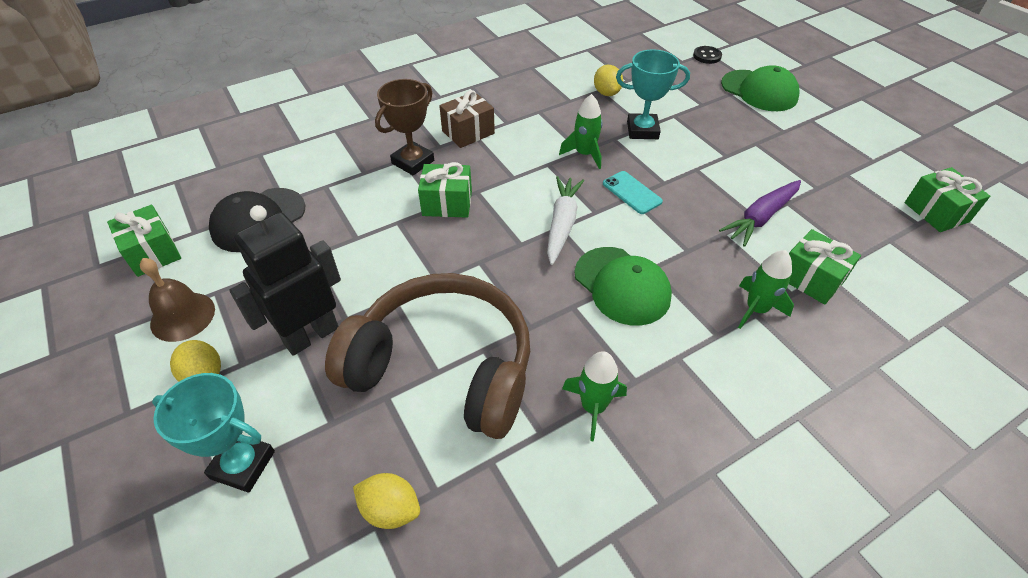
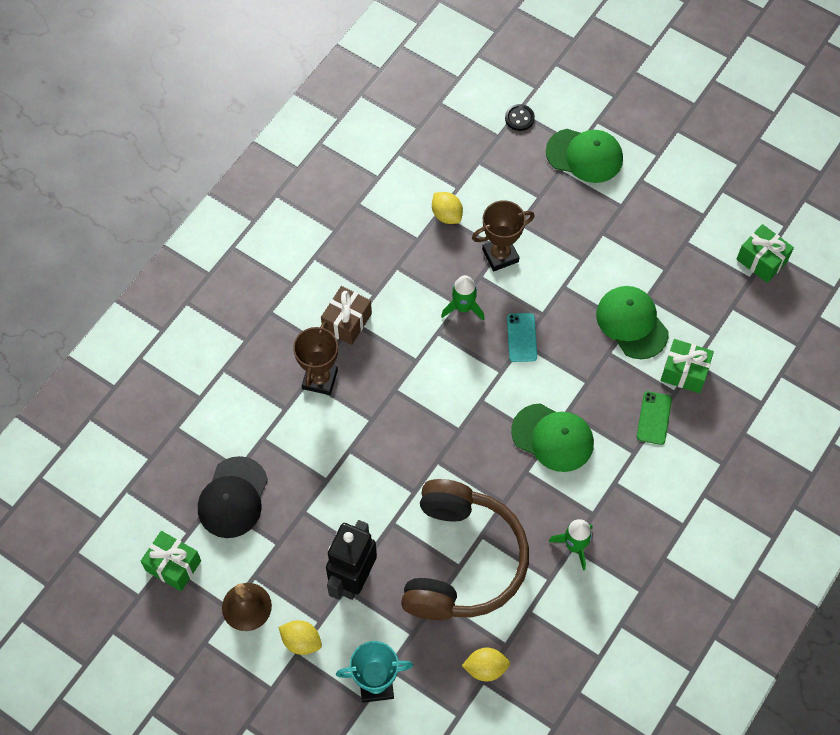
camera: 25 degrees left, 15 degrees up
brown headphones [325,273,530,439] -> brown headphones turned 105 degrees clockwise [401,479,529,620]
green gift [418,162,472,218] -> none
white carrot [547,176,584,265] -> none
turquoise phone [603,171,663,214] -> turquoise phone turned 60 degrees clockwise [507,313,537,362]
turquoise trophy [616,49,690,139] -> brown trophy [472,200,535,271]
purple carrot [719,180,801,247] -> green cap [596,286,669,359]
green rocket [738,250,794,329] -> green phone [637,391,672,445]

